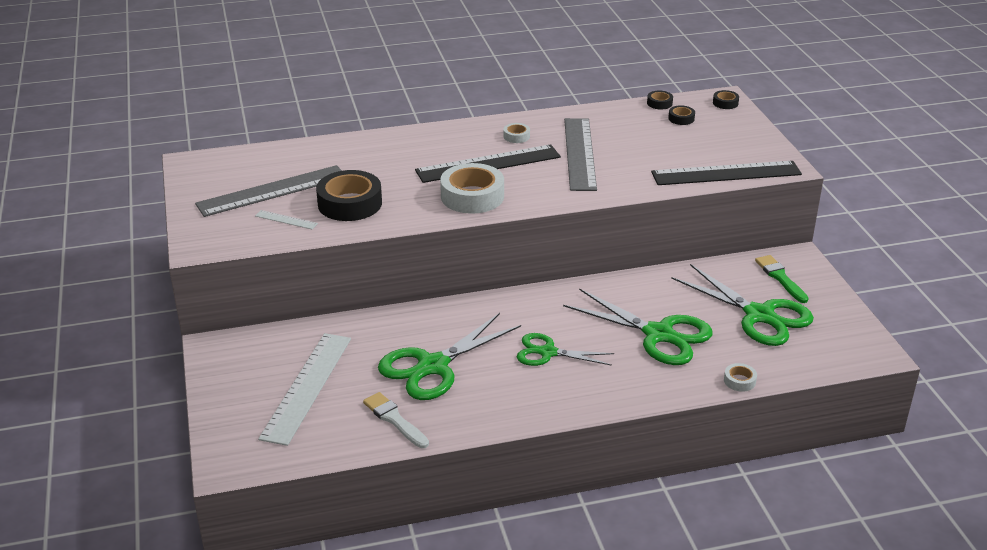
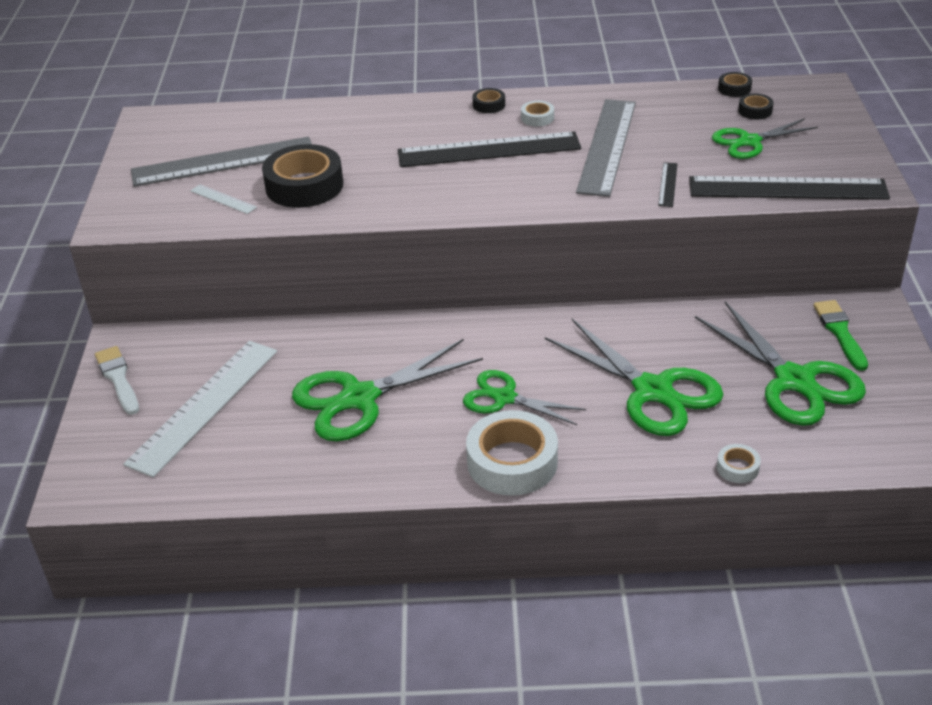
camera: 15 degrees right, 5 degrees up
white brush [363,392,429,448] -> white brush moved to [95,346,139,415]
white tape [440,163,504,214] -> white tape moved to [466,410,558,496]
black tape [713,90,739,109] -> black tape moved to [473,88,505,113]
none -> black ruler [658,163,677,207]
none -> green scissors [712,118,818,159]

